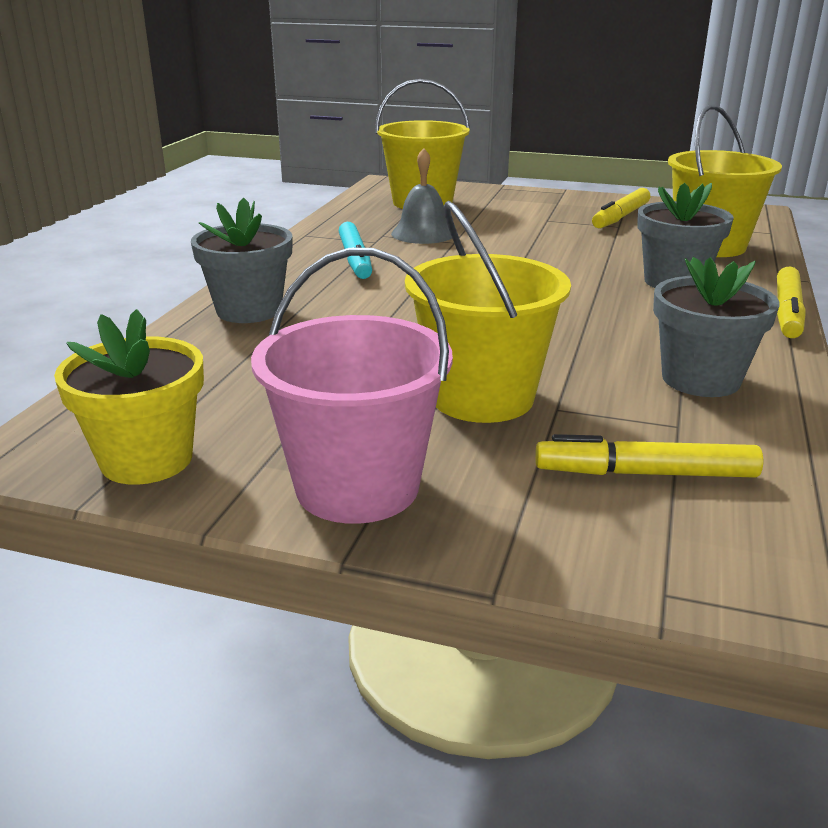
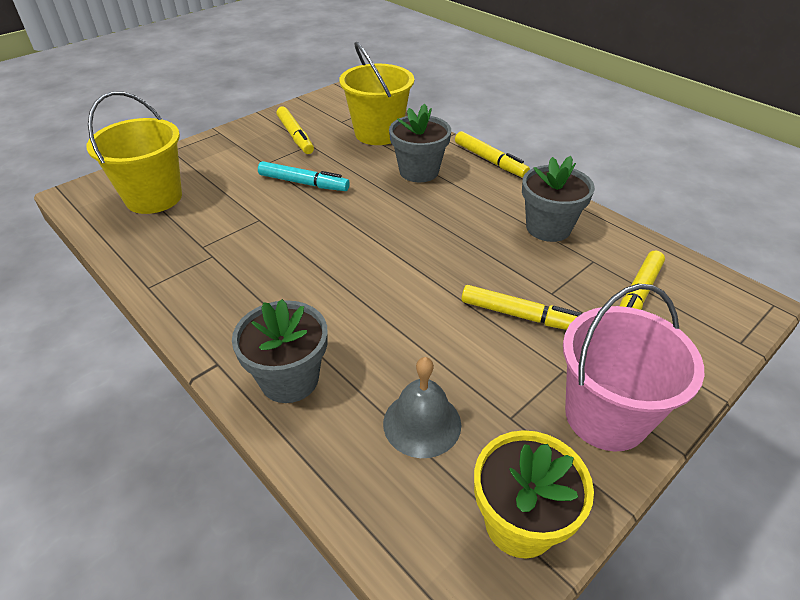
camera: 60 degrees left, 15 degrees up
turquoise marker [339,222,372,279] -> turquoise marker moved to [258,161,350,191]
grey bell [391,148,452,244] -> grey bell moved to [383,357,461,458]
yellow bucket [405,201,571,423] -> yellow marker [462,285,582,330]

